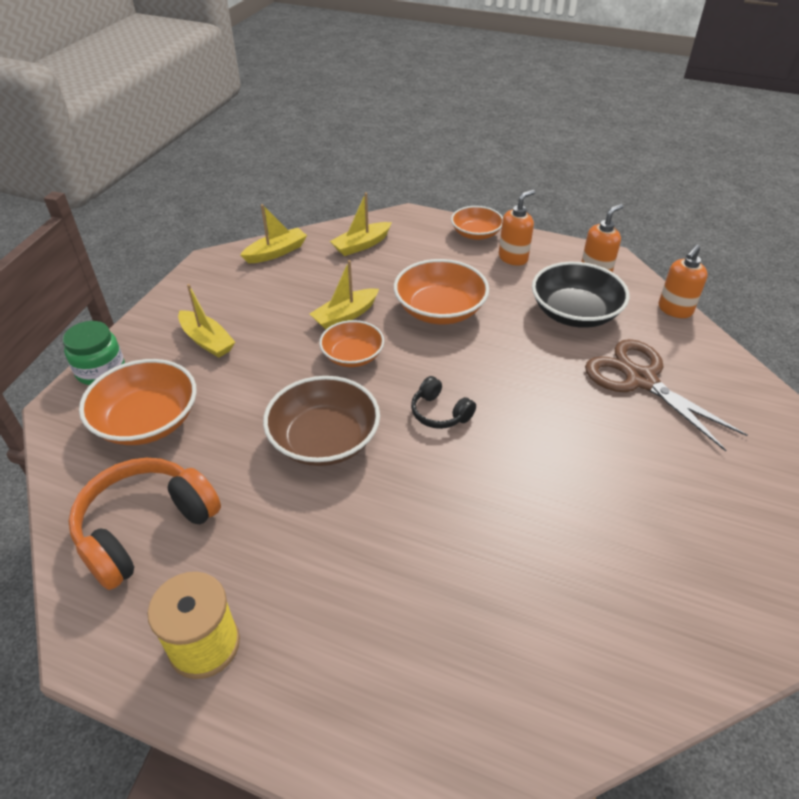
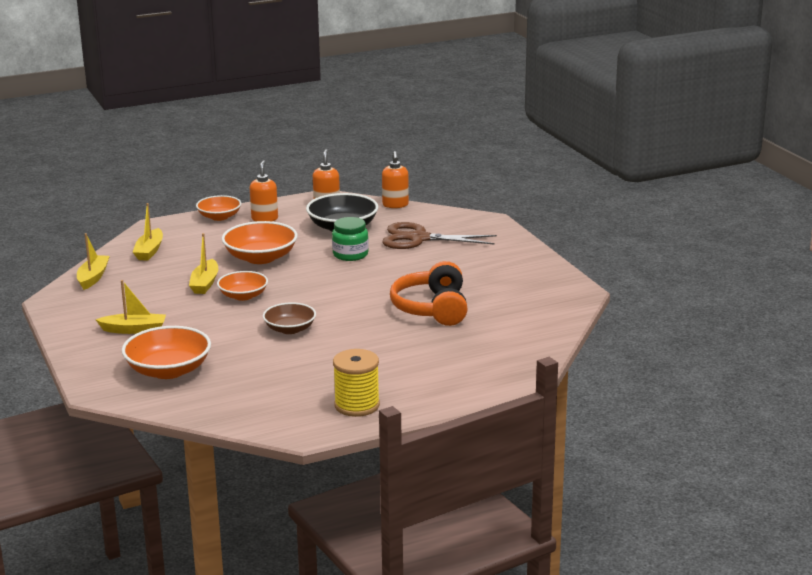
camera: 45 degrees left, 20 degrees down
green jar [63,321,125,385] -> green jar moved to [332,217,369,261]
orange headphones [68,458,221,590] -> orange headphones moved to [390,261,467,326]
brown bowl [263,376,380,466] -> brown bowl [263,302,316,334], size x0.64
black headphones [411,376,476,429] -> none

